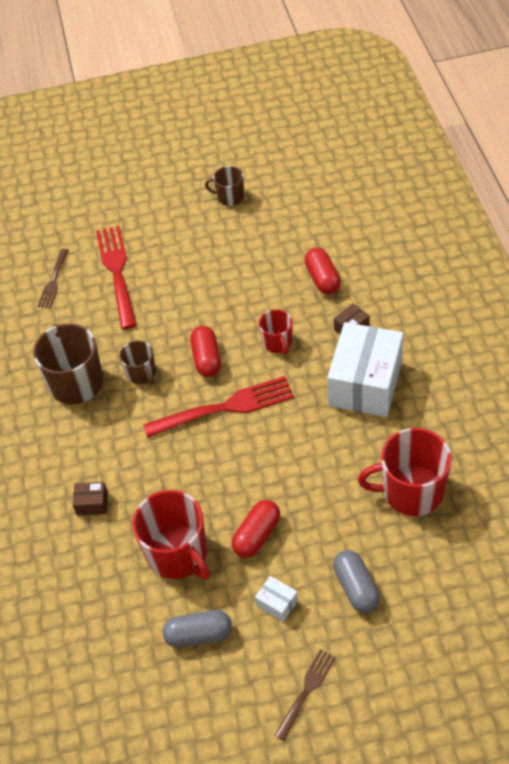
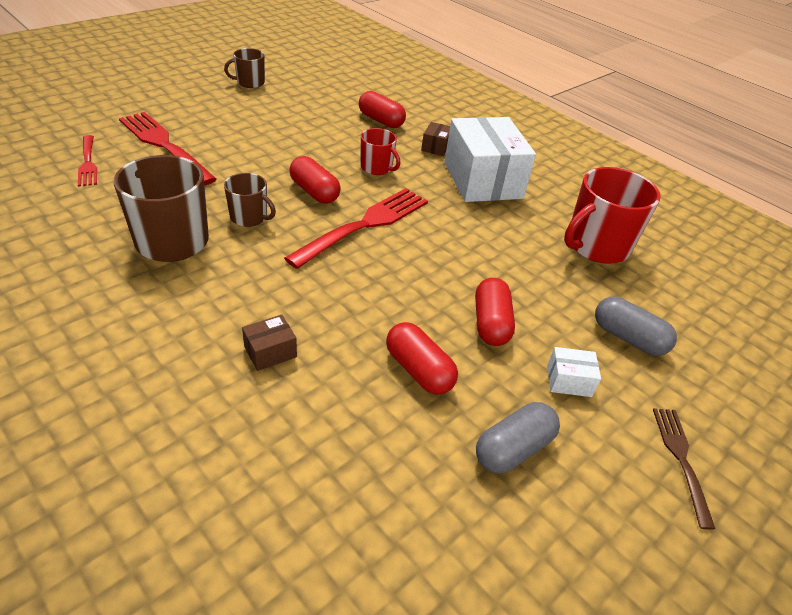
camera: 40 degrees left, 10 degrees down
brown fork [37,249,69,308] -> red fork [78,135,97,186]
red mug [132,490,210,580] -> red capsule [386,322,458,395]

